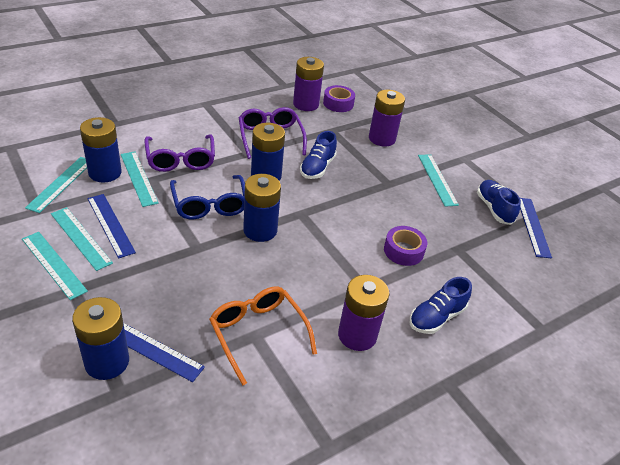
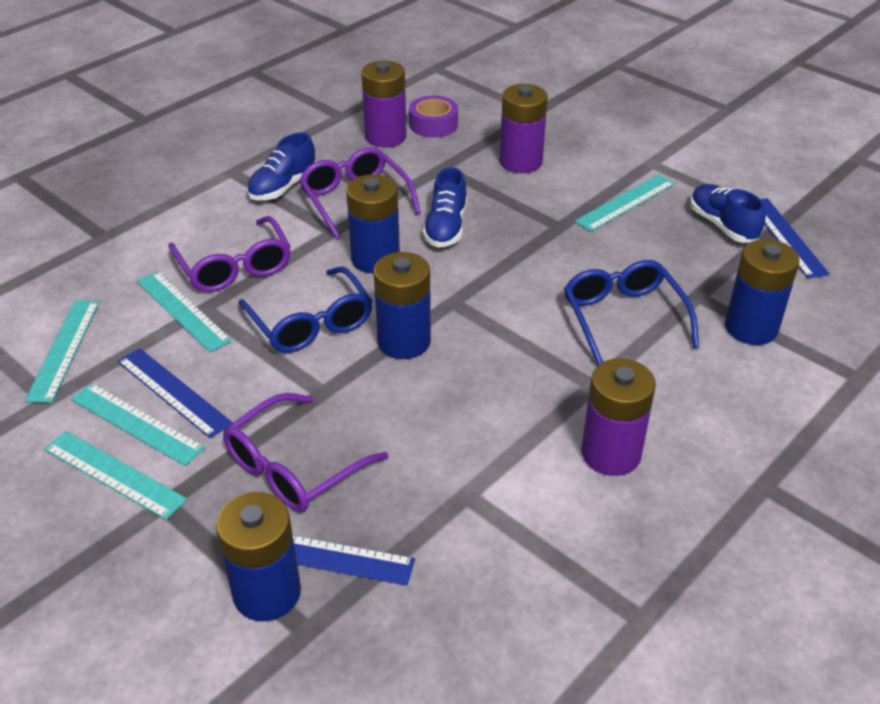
camera: 10 degrees left, 0 degrees up
blue battery [80,117,122,183] -> blue battery moved to [725,239,800,345]
orange glasses [209,287,317,385] -> none
purple tape [384,226,427,266] -> blue glasses [564,260,699,365]
blue shoe [410,277,472,334] -> blue shoe moved to [247,132,316,200]
turquoise ruler [418,154,459,207] -> turquoise ruler turned 75 degrees clockwise [575,174,675,232]
none -> purple glasses [223,393,388,512]

